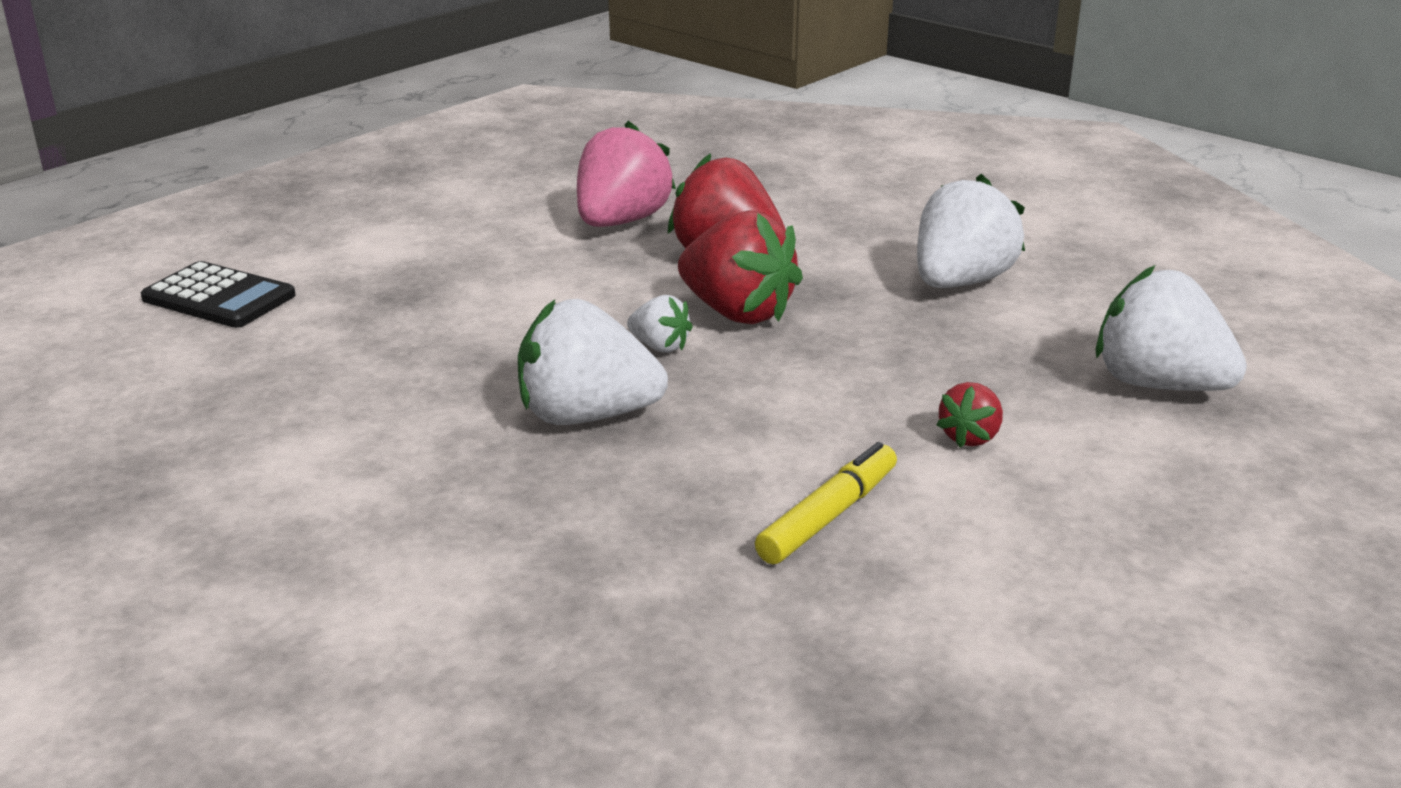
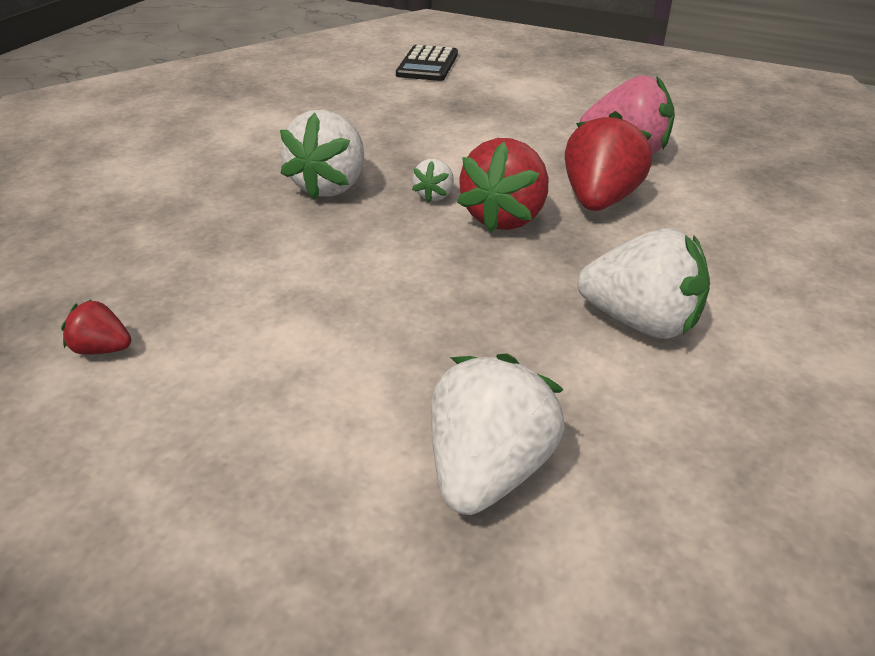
camera: 75 degrees right, 10 degrees up
white strawberry [518,299,668,425] -> white strawberry turned 150 degrees counterclockwise [280,110,364,200]
yellow marker [755,442,897,564] -> none
red strawberry [937,382,1003,448] -> red strawberry moved to [61,299,131,355]

